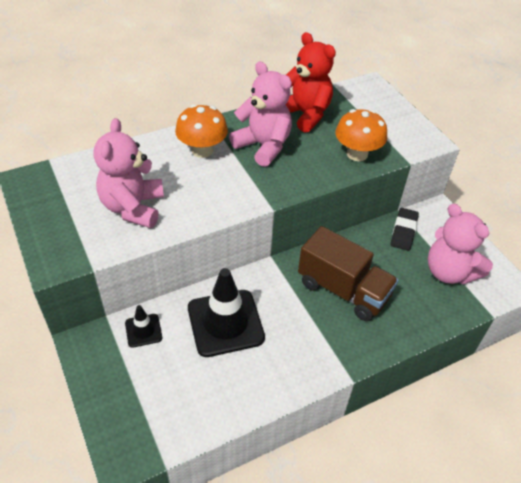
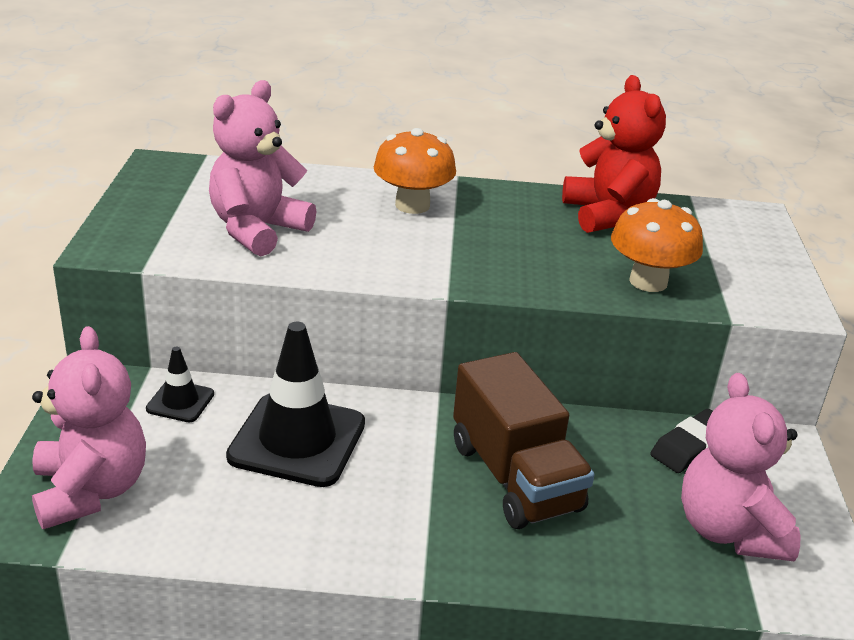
camera: 30 degrees right, 15 degrees down
pink teddy bear [229,62,292,167] -> pink teddy bear moved to [32,326,146,529]

